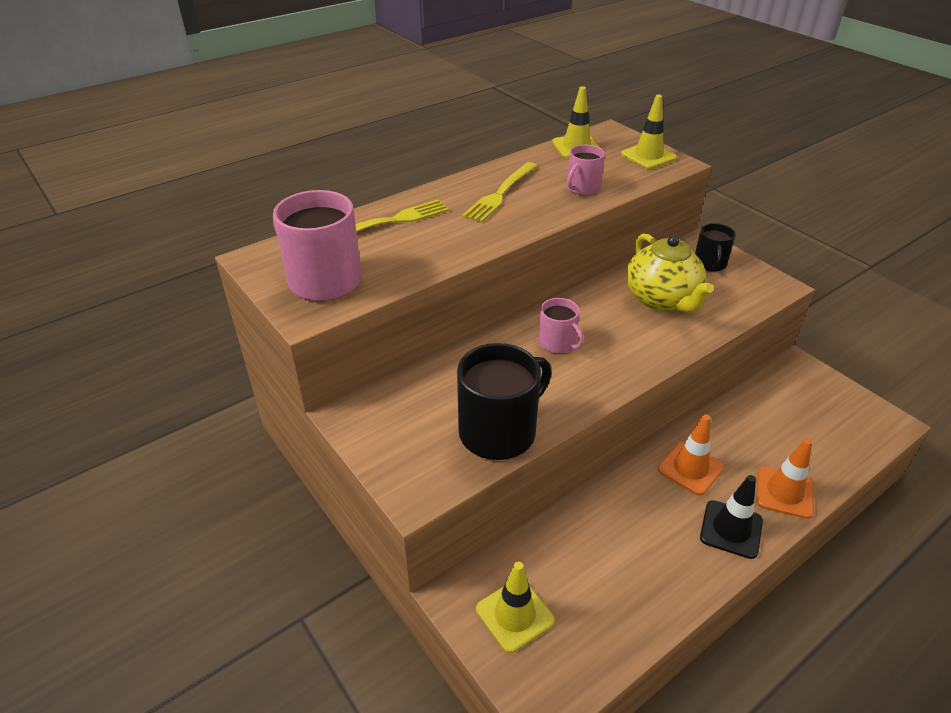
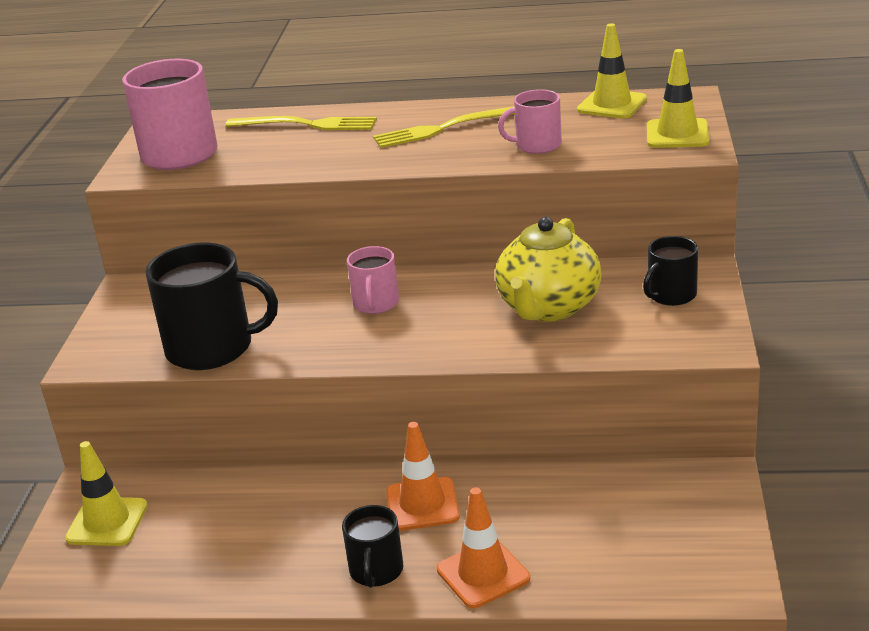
camera: 45 degrees right, 10 degrees down
black traffic cone [700,475,763,559] -> black mug [342,505,403,588]

